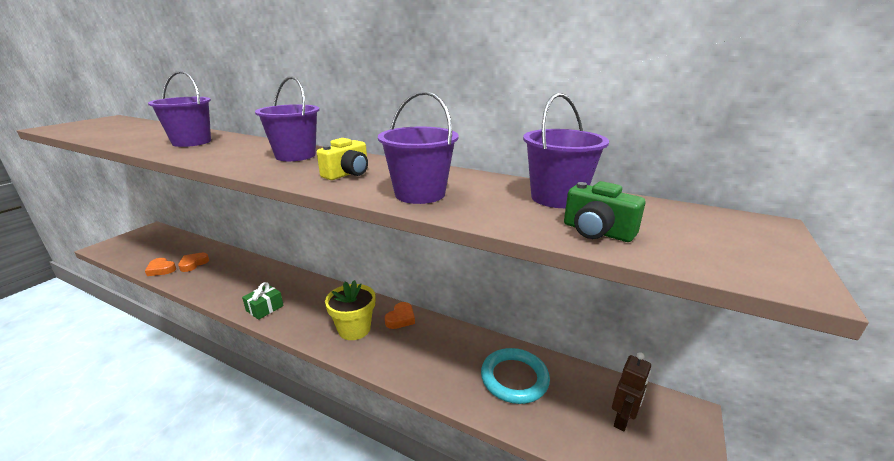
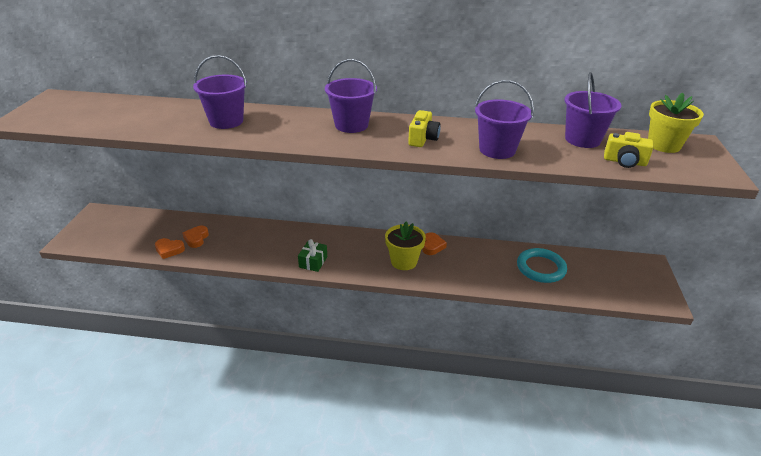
camera: 20 degrees left, 10 degrees up
green camera [564,181,645,242] -> yellow camera [604,132,654,168]
brown robot [612,352,651,432] -> none
none -> yellow flower pot [648,92,704,153]

